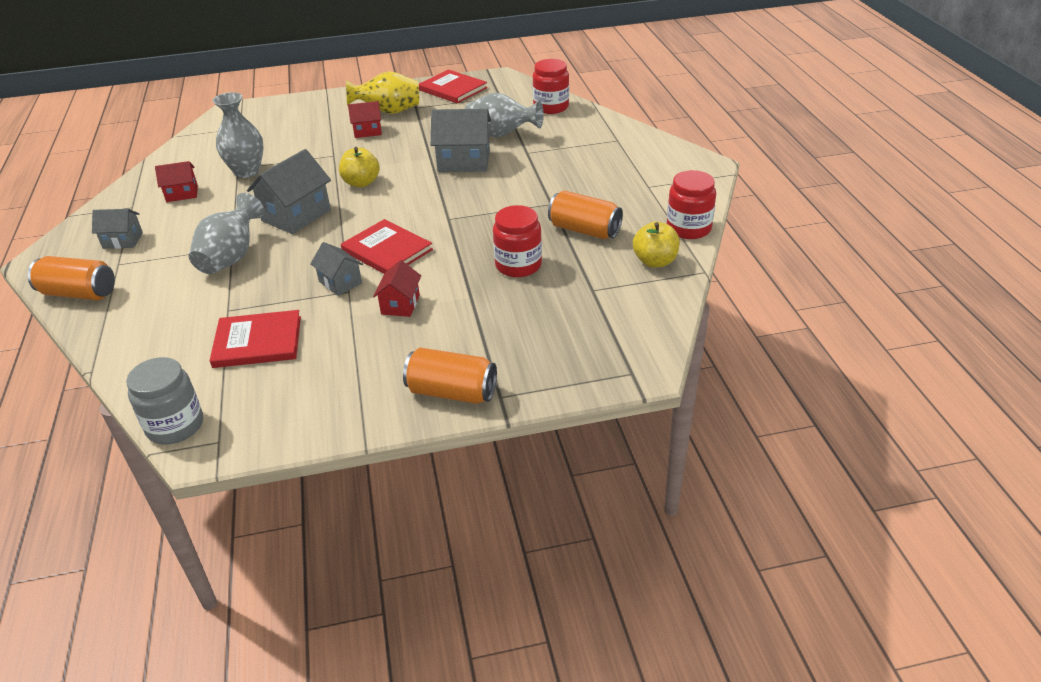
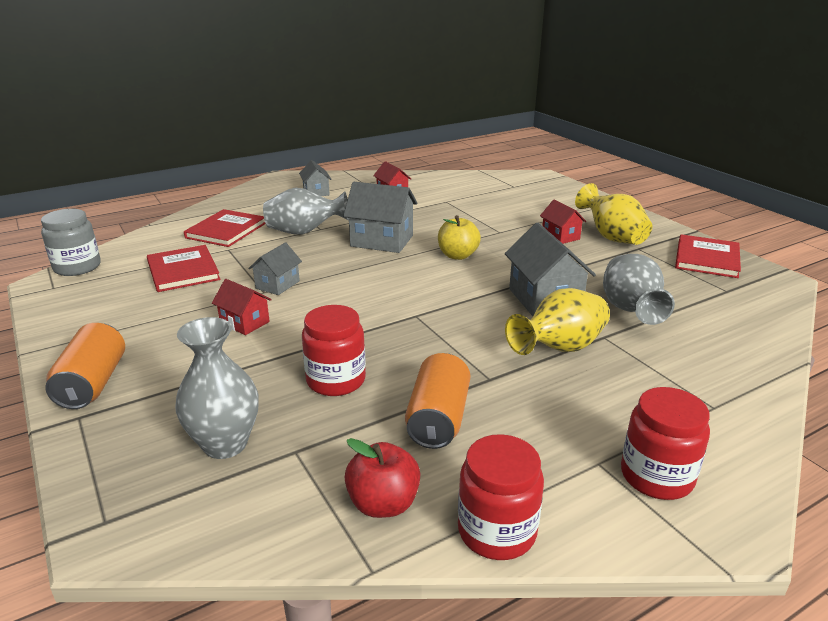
camera: 70 degrees right, 10 degrees down
orange can [28,256,115,300] -> none
grey vase [212,92,264,178] -> grey vase moved to [175,317,259,459]
red book [341,219,433,274] -> red book moved to [184,209,266,247]
red house [373,260,421,317] -> red house turned 45 degrees clockwise [212,279,272,335]
red jar [533,59,569,114] -> red jar moved to [621,387,710,500]
yellow apple [633,222,680,268] -> red apple [345,438,420,518]
none -> yellow vase [505,288,610,355]

